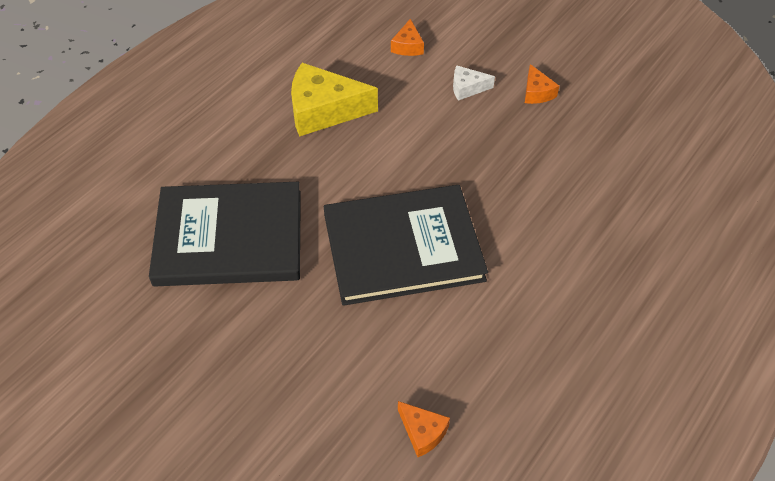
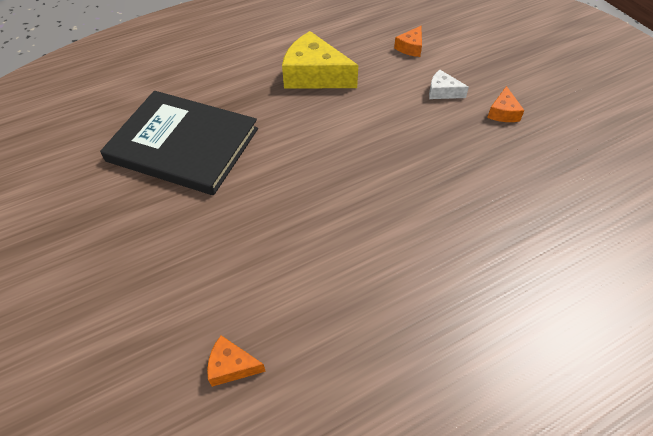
camera: 25 degrees right, 0 degrees up
black book [324,185,488,306] -> none
orange cheese [398,401,450,457] -> orange cheese turned 120 degrees clockwise [207,335,266,387]

